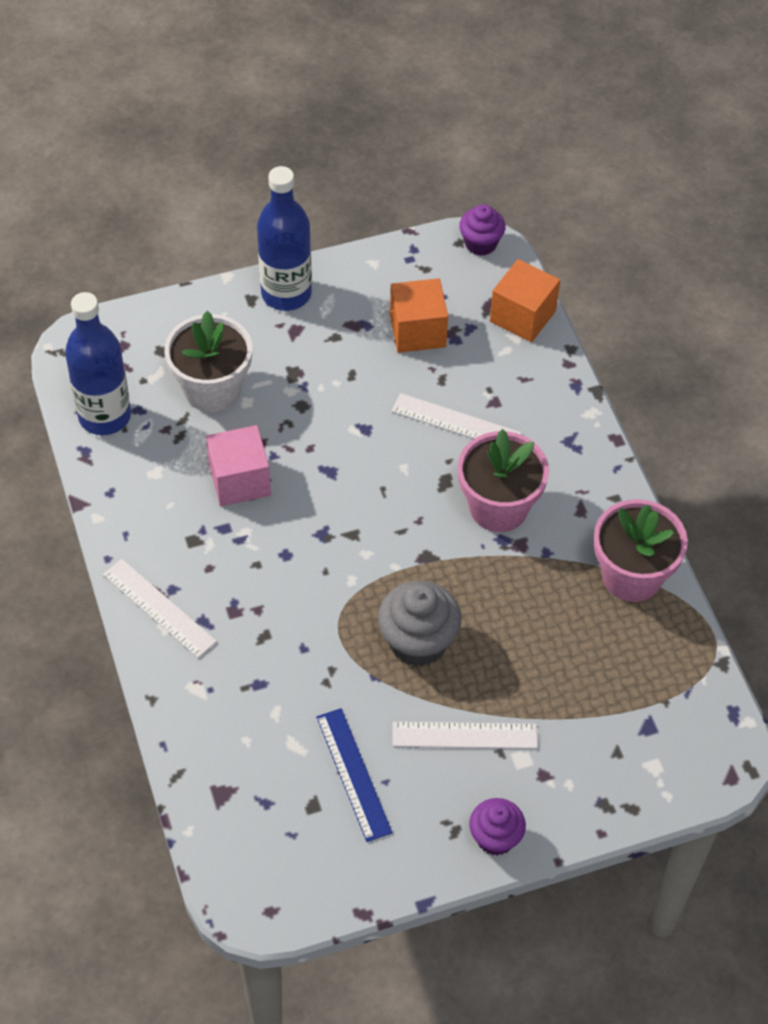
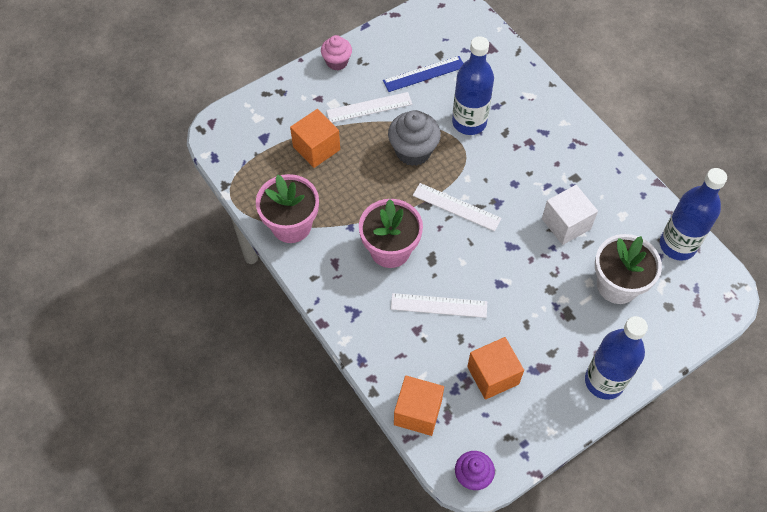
camera: 165 degrees right, 5 degrees up
white ruler [103,559,217,658] -> white ruler moved to [413,183,502,231]
pink cube [206,425,271,506] -> white cube [542,185,598,245]
blue ruler [316,708,393,842] -> blue ruler turned 75 degrees counterclockwise [383,56,464,92]
purple cupcake [469,798,526,856] -> pink cupcake [321,35,352,70]
none -> orange cube [290,109,340,168]
none -> blue bottle [452,36,494,135]

